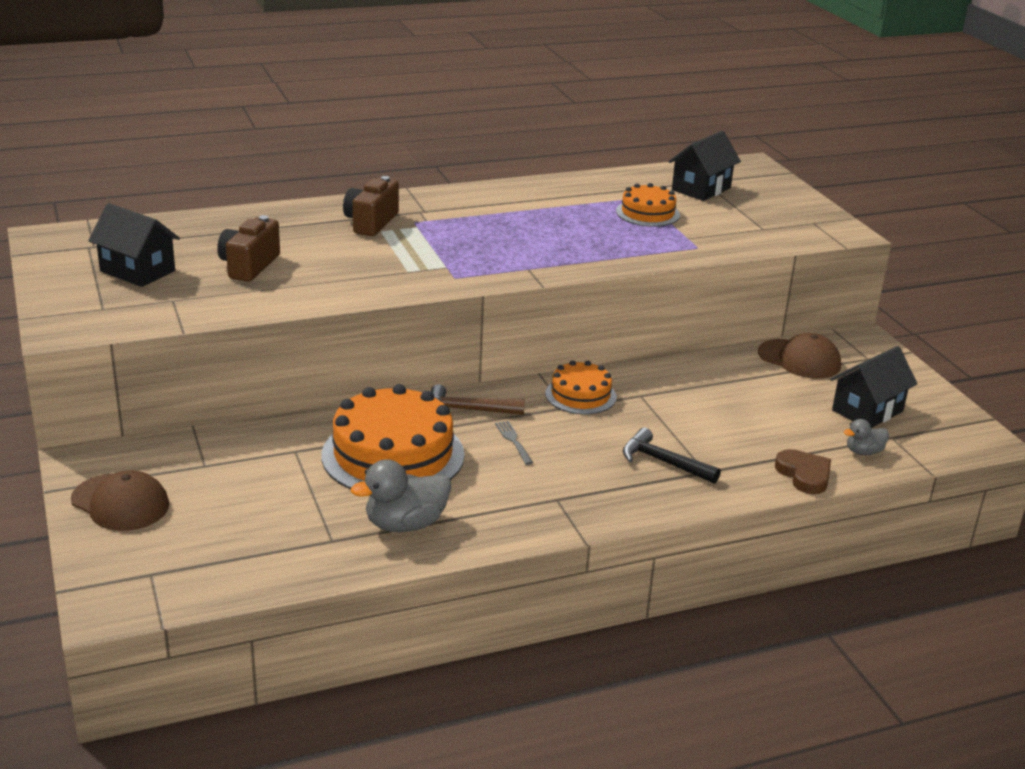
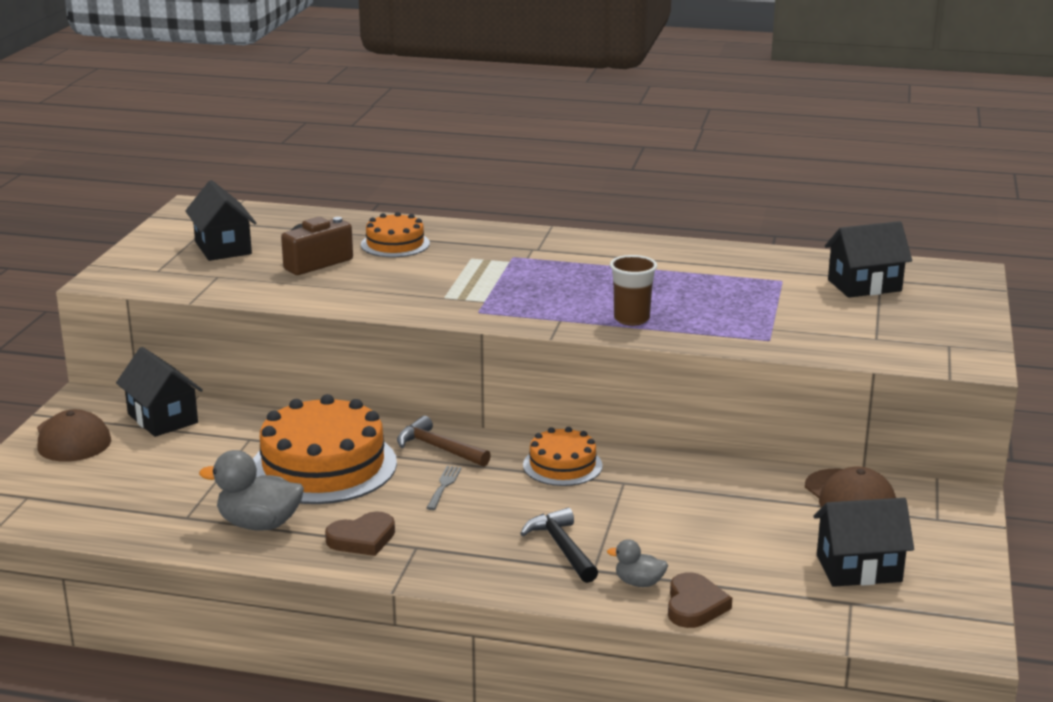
camera: 35 degrees right, 5 degrees down
brown camera [343,176,399,236] -> none
orange cake [616,183,680,227] -> orange cake moved to [361,212,430,257]
grey duck [844,419,889,455] -> grey duck moved to [607,539,668,587]
none -> black house [116,347,203,437]
none -> brown heart [325,511,395,556]
none -> brown cup [610,255,657,326]

